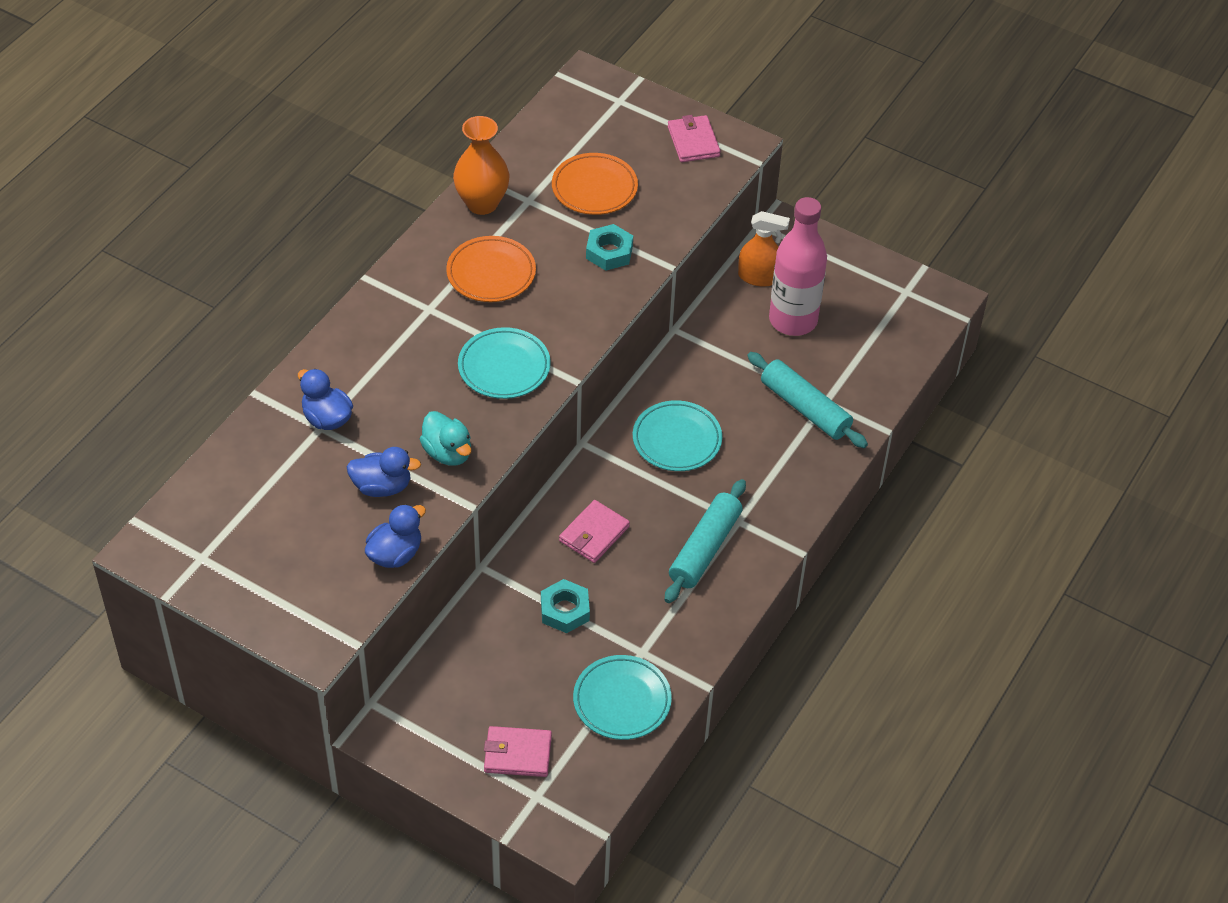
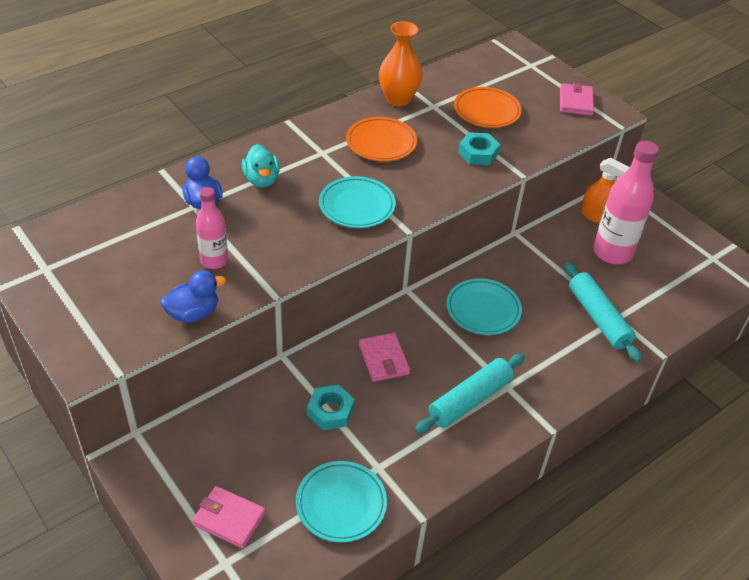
camera: 20 degrees right, 5 degrees down
blue duck [346,447,421,497] -> pink bottle [196,187,228,269]
turquoise duck [420,411,471,466] -> turquoise duck moved to [242,144,280,188]
pink wallet [559,500,630,563] -> pink wallet turned 75 degrees counterclockwise [359,333,410,382]

